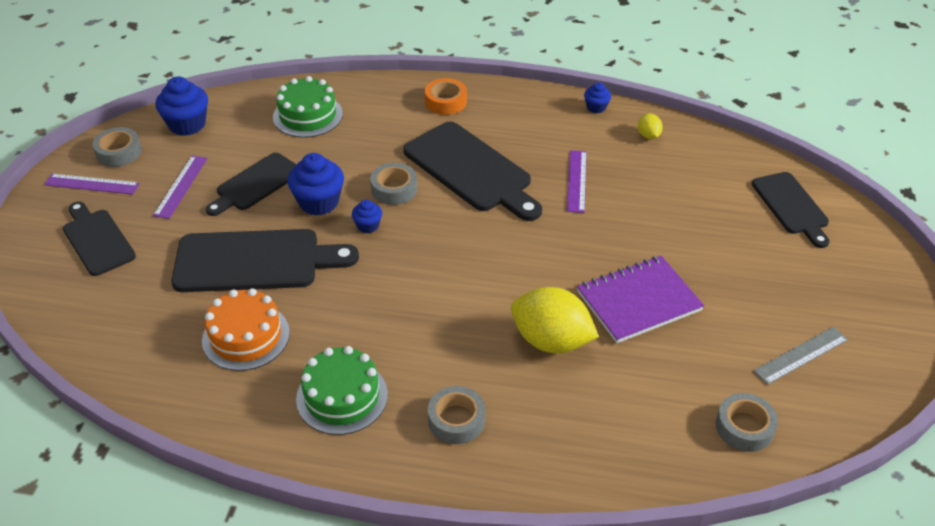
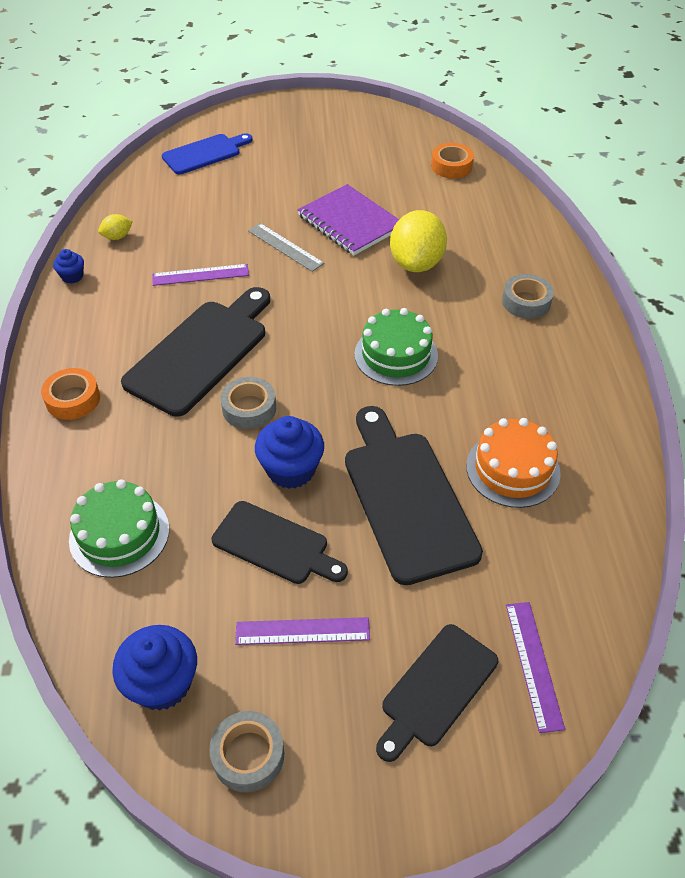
camera: 105 degrees left, 5 degrees up
purple ruler [44,174,140,194] -> purple ruler moved to [506,602,565,733]
green cake [296,346,388,435] -> green cake moved to [354,308,438,386]
blue cupcake [352,200,382,233] -> none
grey tape [716,393,778,452] -> orange tape [431,143,474,179]
black cutting board [752,172,830,248] -> blue cutting board [162,133,253,174]
grey ruler [754,326,848,385] -> grey ruler moved to [248,223,324,272]

